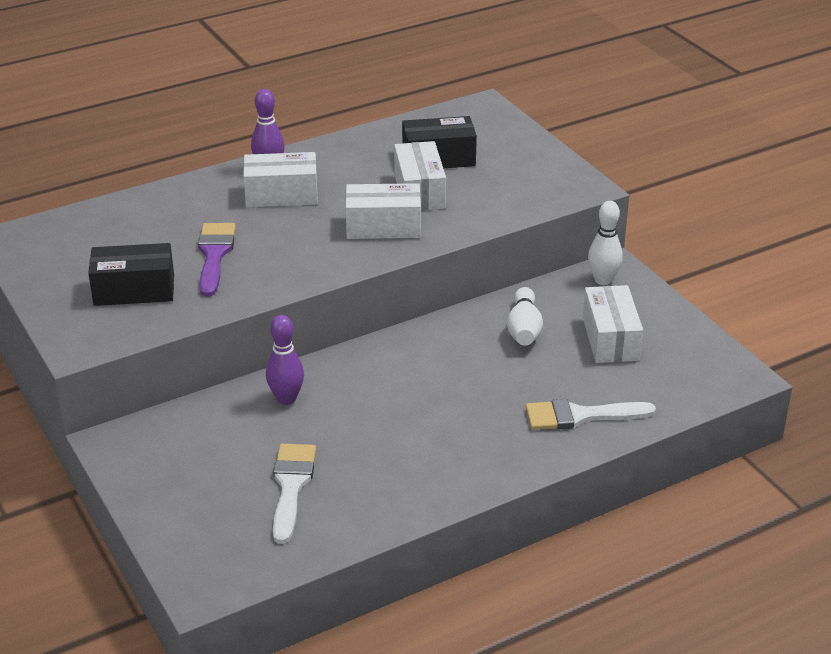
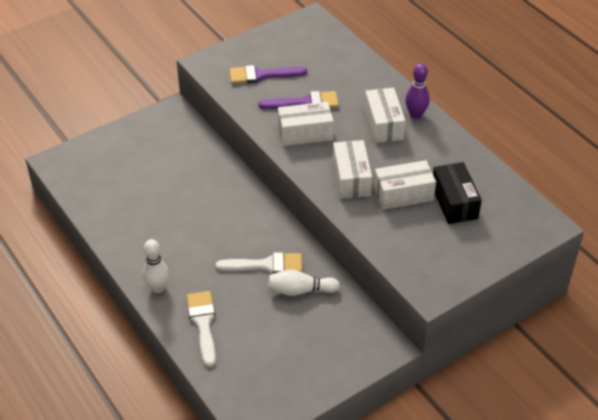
camera: 85 degrees right, 10 degrees up
black box [88,243,174,306] -> purple brush [229,65,307,84]
purple bowling pin [266,315,304,405] -> none
white brush [273,444,316,544] -> white brush moved to [216,252,302,274]
white box [583,285,643,363] -> white box moved to [278,102,334,146]
white bowling pin [588,201,623,285] -> white bowling pin moved to [143,239,169,293]

